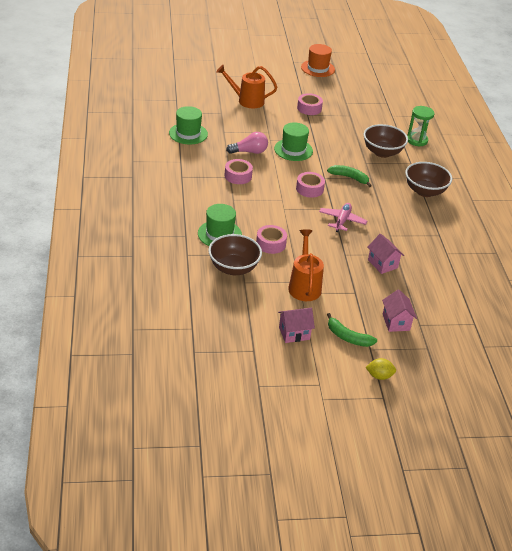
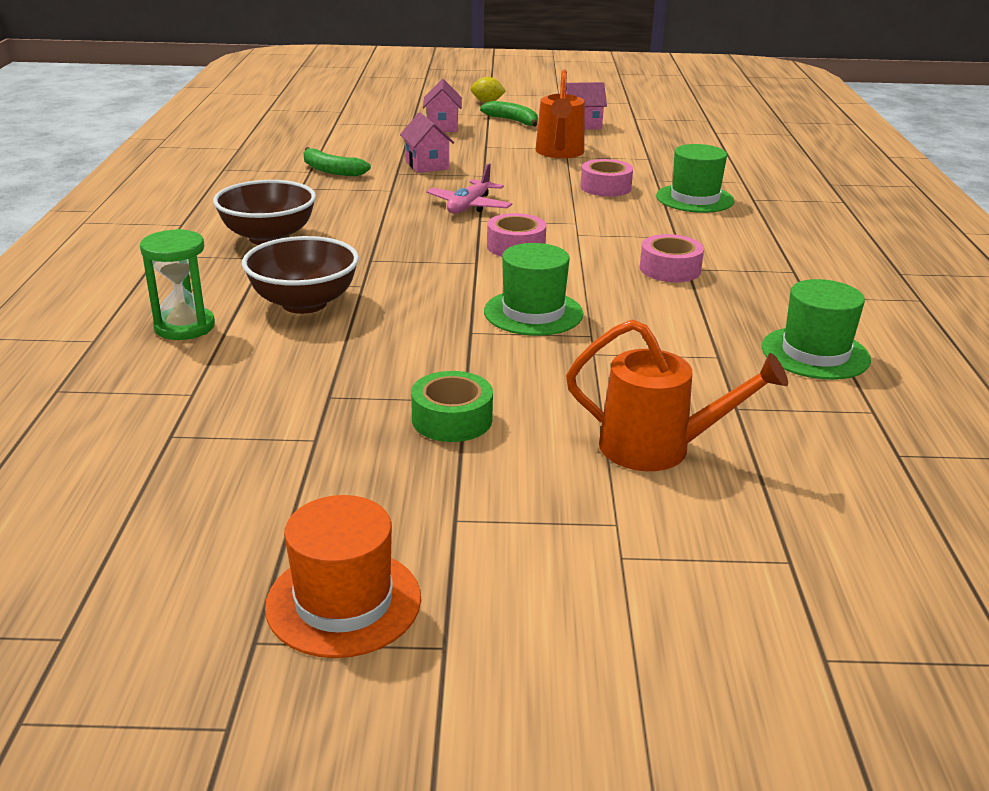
camera: 170 degrees left, 10 degrees down
brown bowl [208,234,262,275] -> none
pink light bulb [226,132,268,154] -> none
pink tape [297,93,323,115] -> green tape [411,371,493,442]
green banana [327,165,372,187] -> green banana moved to [303,147,371,176]

